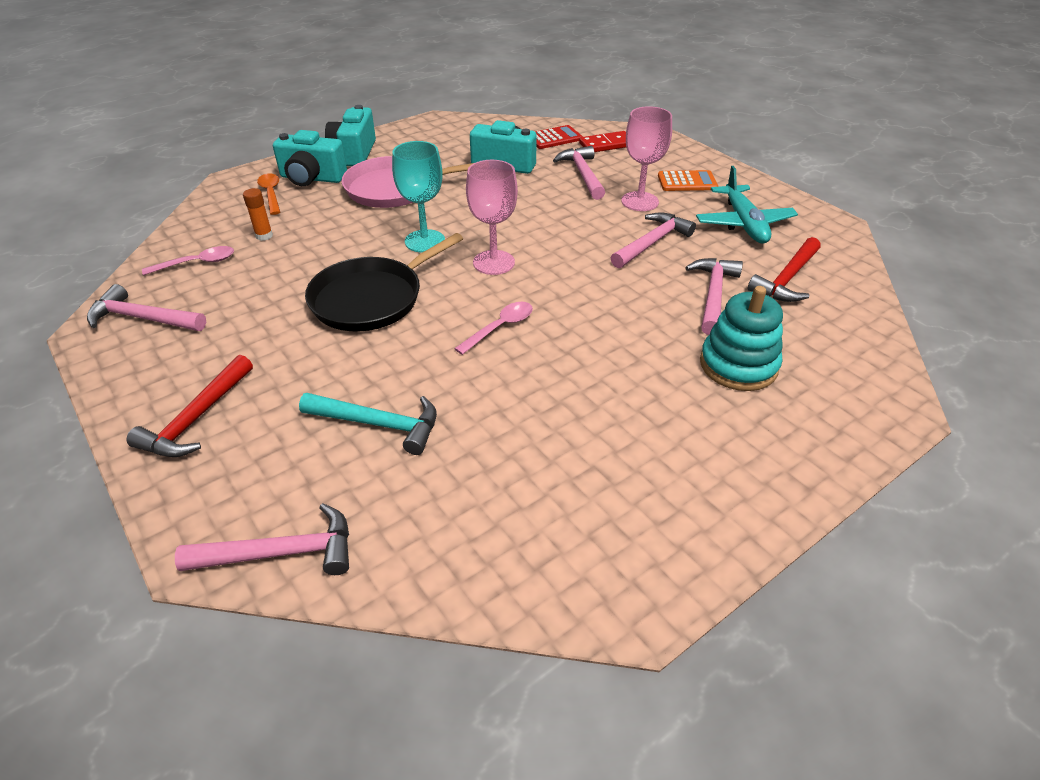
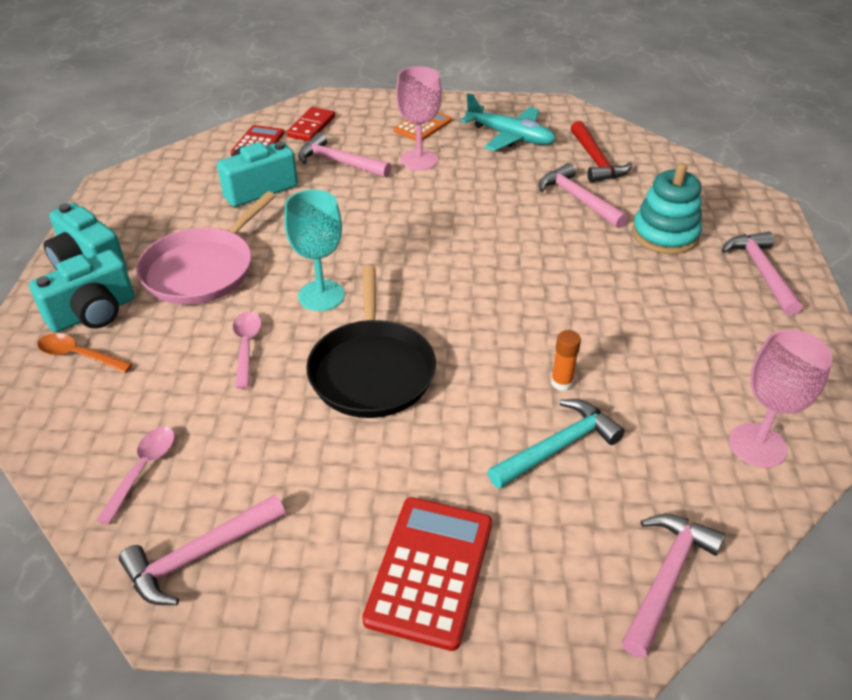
camera: 50 degrees left, 0 degrees up
red hammer [126,355,253,457] -> red calculator [362,497,492,651]
orange glue stick [243,188,273,241] -> orange glue stick moved to [551,330,581,391]
pink spoon [454,302,533,355] -> pink spoon moved to [233,312,262,389]
pink goblet [466,160,518,275] -> pink goblet moved to [729,330,832,468]
pink hammer [611,212,696,268] -> pink hammer moved to [722,232,802,316]

